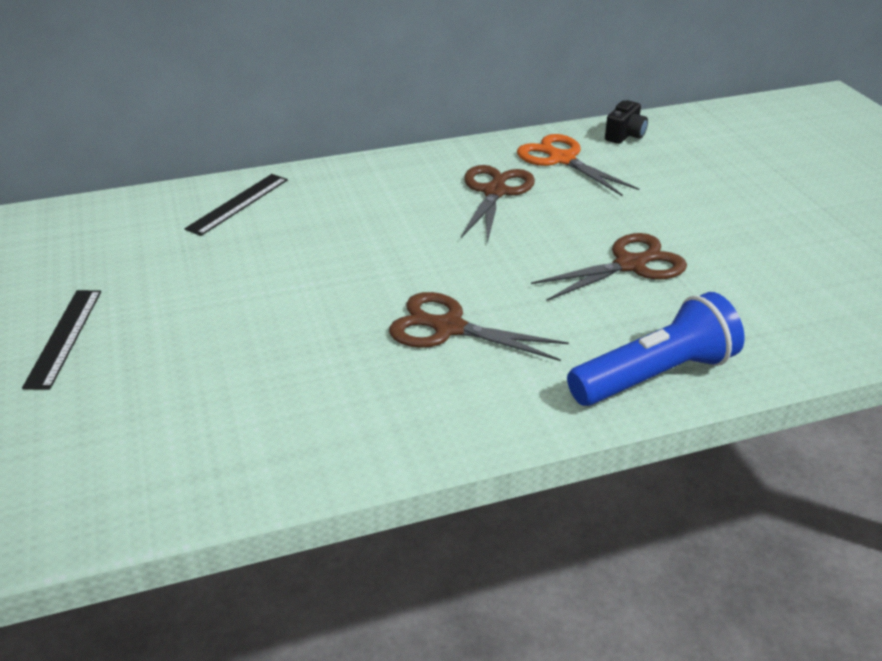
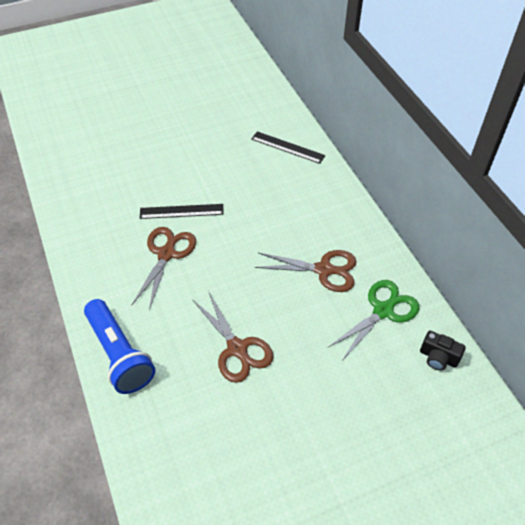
camera: 85 degrees right, 15 degrees up
black ruler [22,290,101,390] -> black ruler moved to [140,204,224,219]
orange scissors [517,134,639,196] -> green scissors [329,280,419,359]

